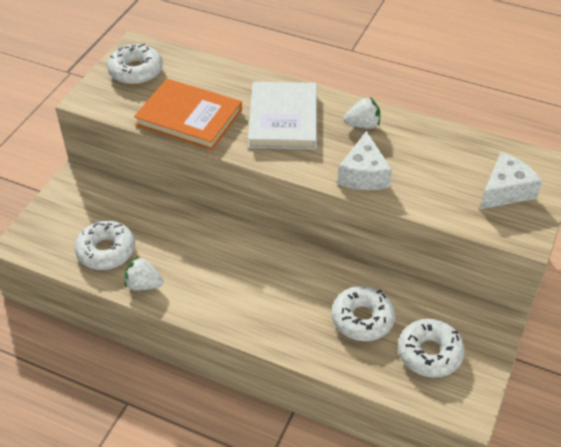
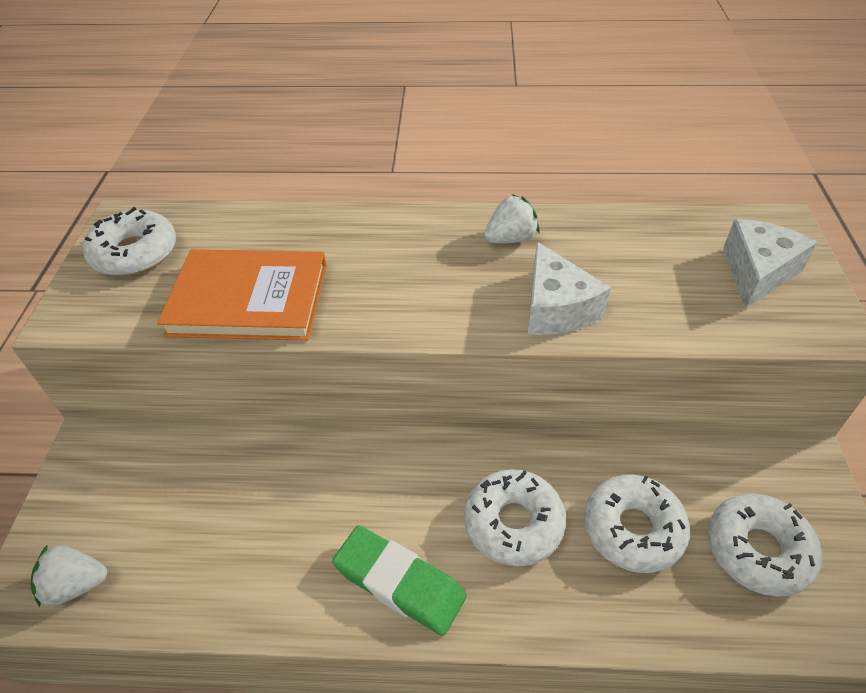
camera: 20 degrees left, 0 degrees up
white donut [75,221,135,270] -> white donut moved to [464,469,566,566]
white strawberry [124,256,163,291] -> white strawberry moved to [31,545,107,607]
white book [248,82,317,149] -> none
none -> green eraser [332,525,467,636]

